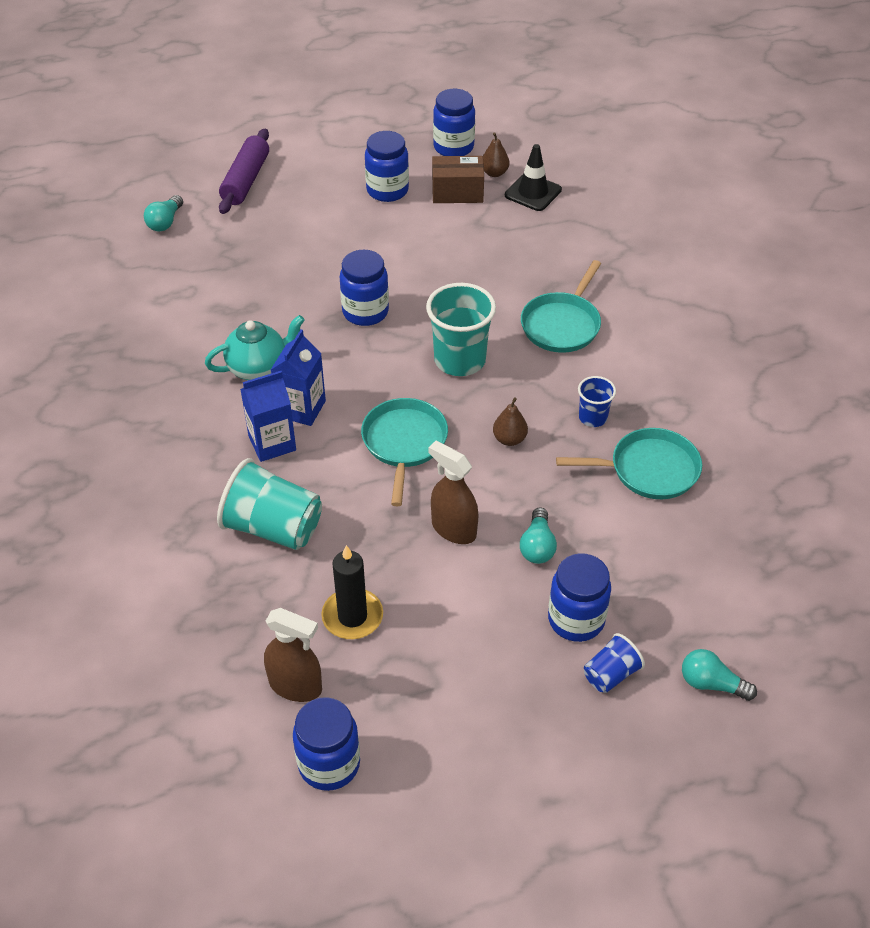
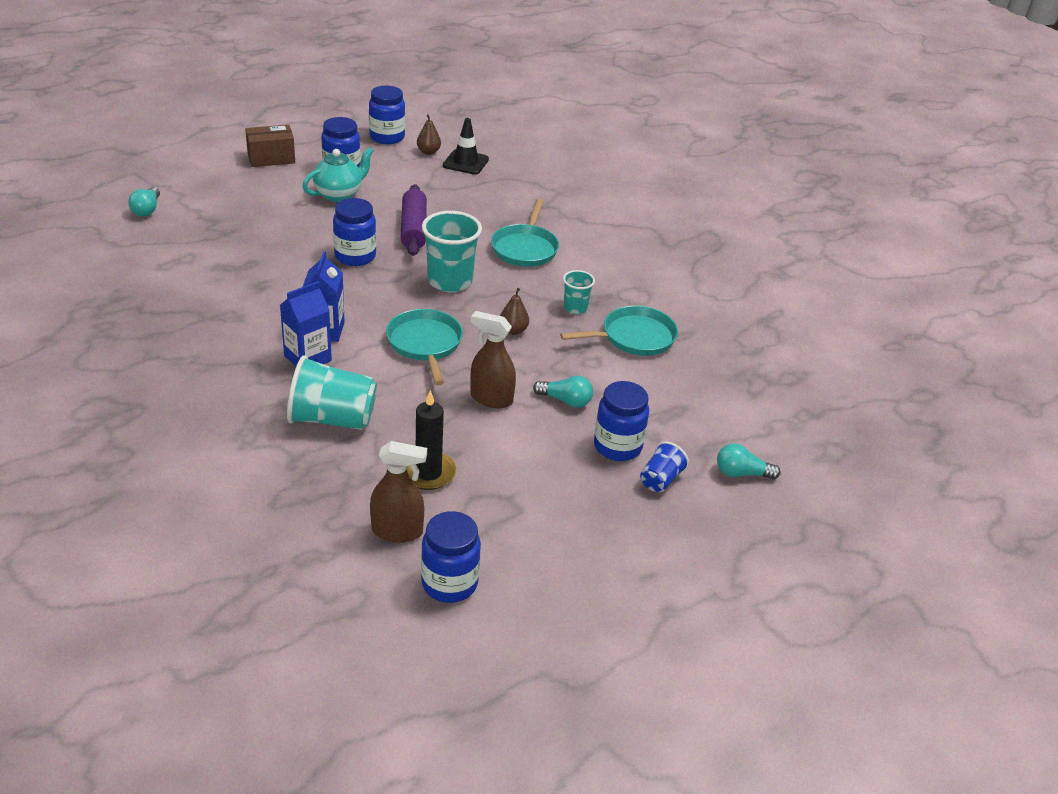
camera: 20 degrees left, 10 degrees down
turquoise teapot [205,315,305,380] -> turquoise teapot moved to [302,147,374,202]
purple rolling pin [219,128,269,214] -> purple rolling pin moved to [401,184,427,256]
brown box [432,156,484,203] -> brown box moved to [245,125,295,167]
turquoise light bulb [520,508,557,564] -> turquoise light bulb turned 60 degrees counterclockwise [533,376,593,408]
blue cup [578,376,616,427] -> turquoise cup [563,270,595,314]

